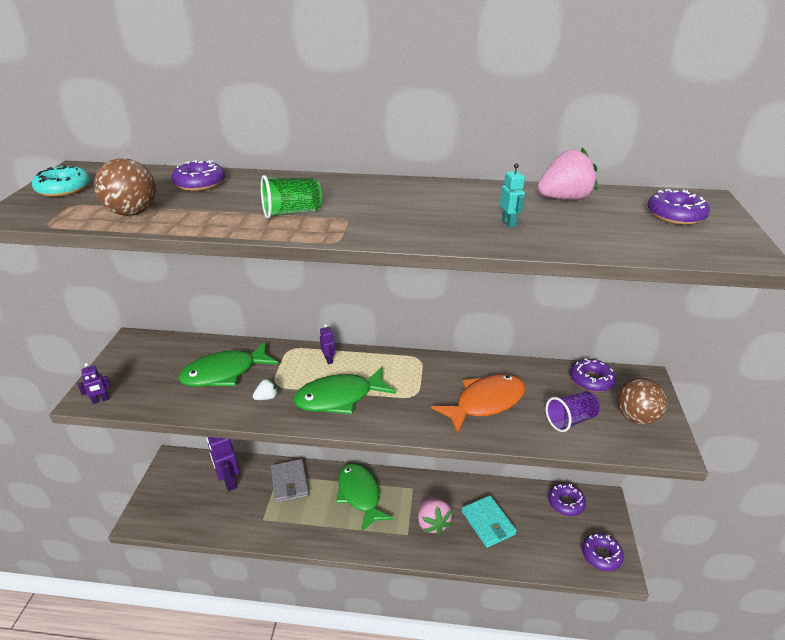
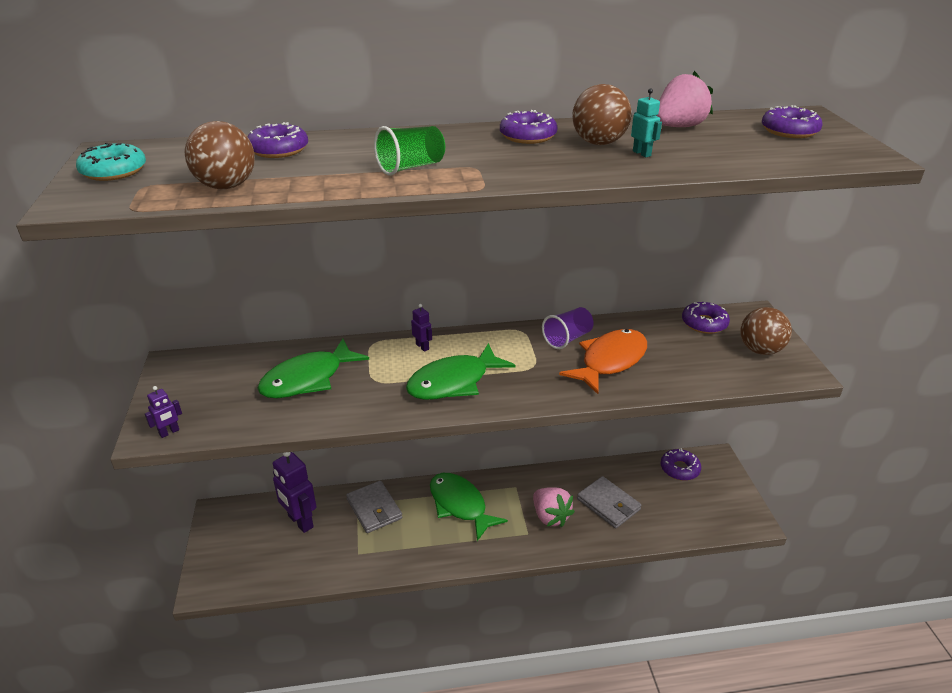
camera: 15 degrees left, 0 degrees up
white strawberry [253,378,278,400] -> none
turquoise wallet [462,495,517,548] -> grey wallet [577,476,642,529]
purple cup [546,391,600,432] -> purple cup moved to [542,307,594,349]
purple donut [582,533,624,571] -> purple donut moved to [500,110,558,144]
none -> brown ball [572,84,632,145]

